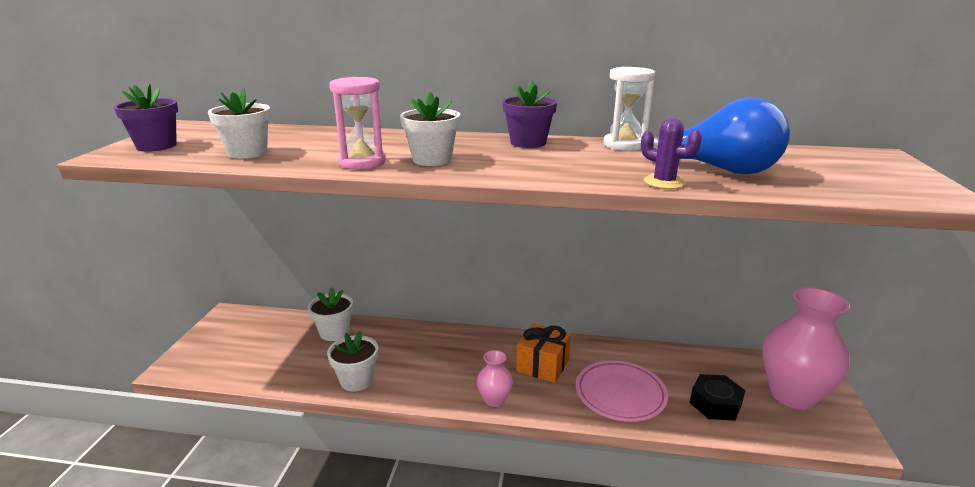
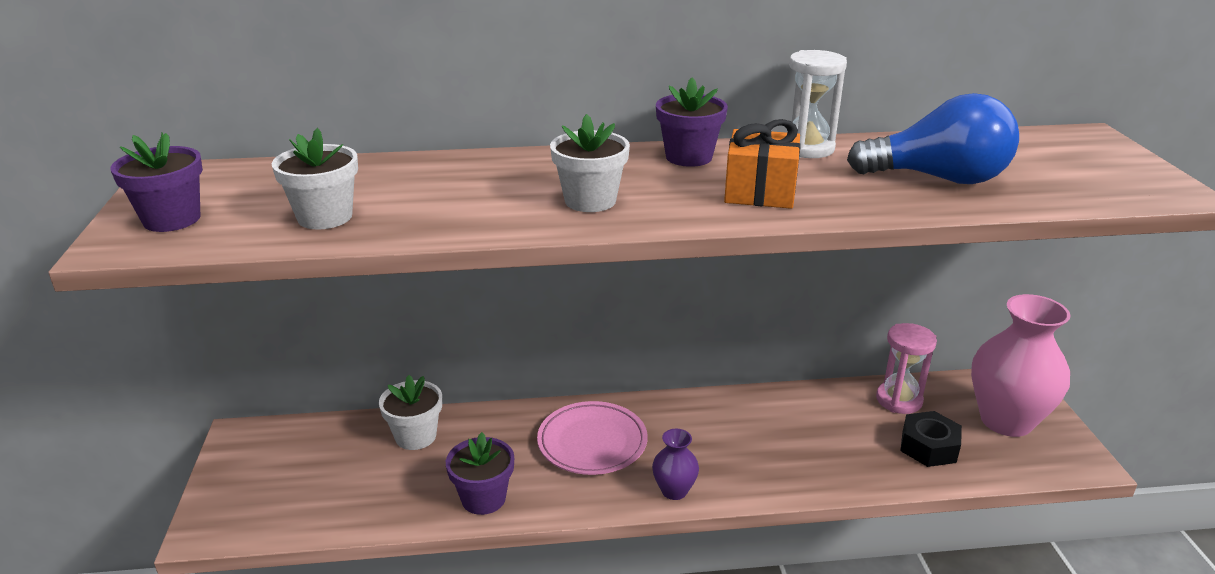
camera: 15 degrees left, 5 degrees up
white flower pot [327,331,378,392] -> purple flower pot [446,432,514,515]
pink hourglass [329,77,386,169] -> pink hourglass moved to [876,323,937,414]
pink vase [477,350,513,407] -> purple vase [652,429,699,500]
orange gift [516,324,571,383] -> orange gift moved to [724,119,801,209]
pink plate [576,360,668,422] -> pink plate moved to [537,401,648,475]
purple cactus [641,118,702,189] -> none

